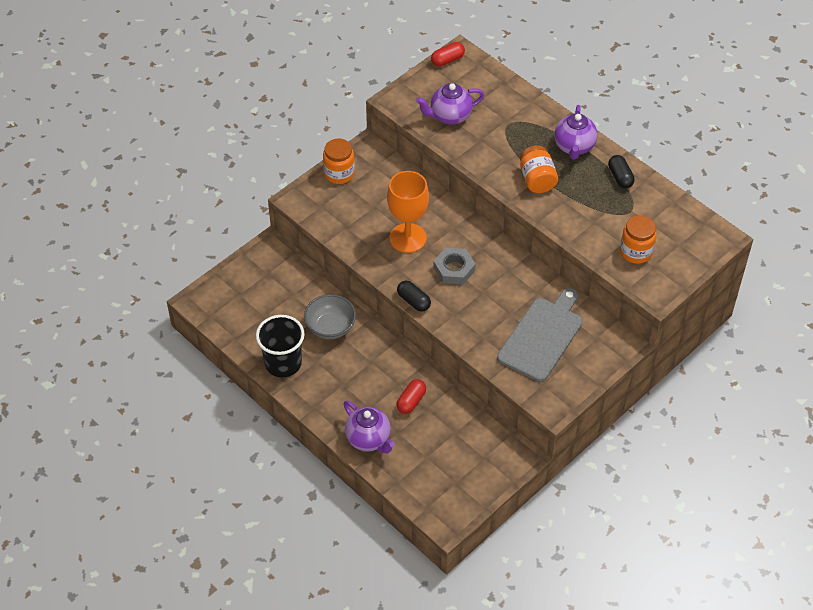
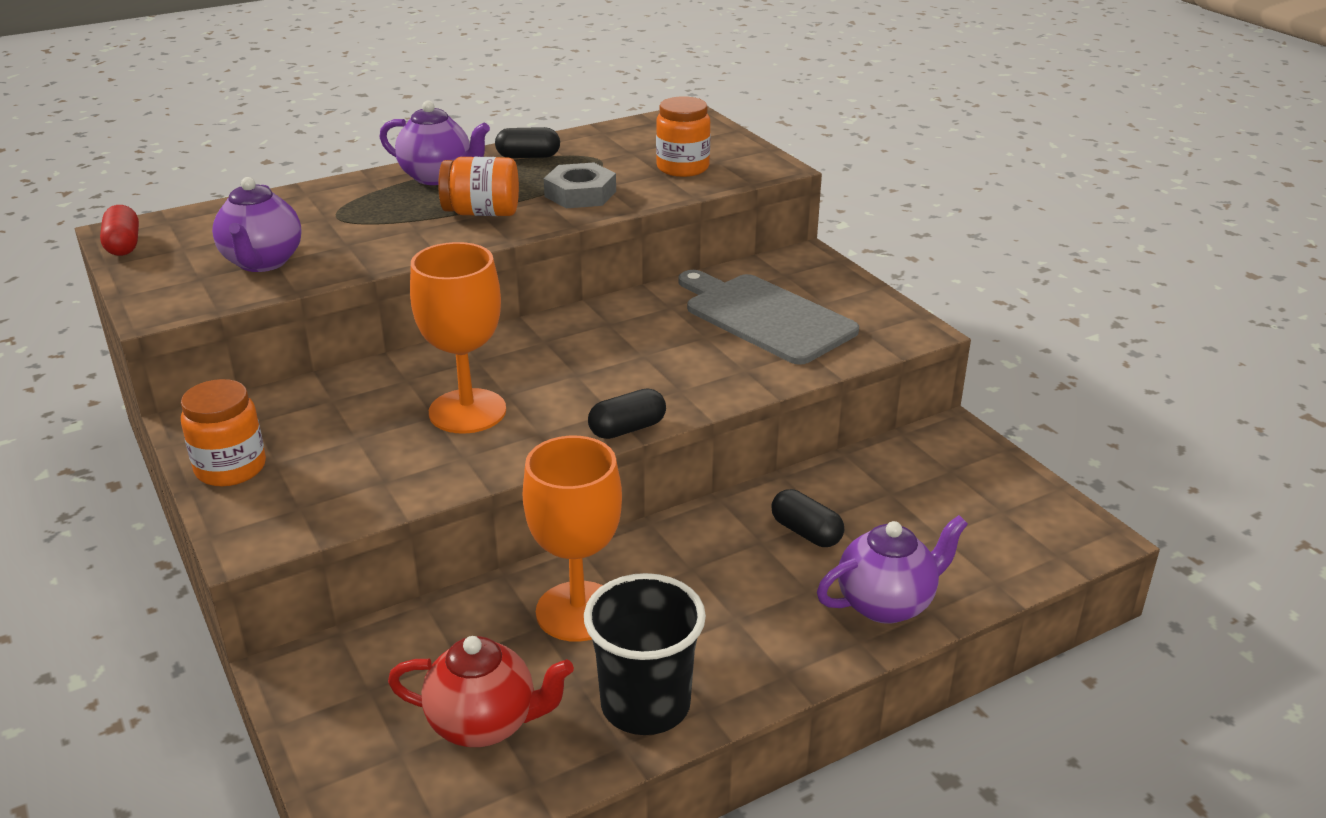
camera: 75 degrees left, 20 degrees down
grey bowl [304,294,356,339] -> orange goblet [523,436,622,642]
red capsule [396,379,426,414] -> black capsule [771,489,844,547]
grey nut [434,248,475,284] -> grey nut moved to [544,163,616,208]
none -> red teapot [388,636,574,747]

